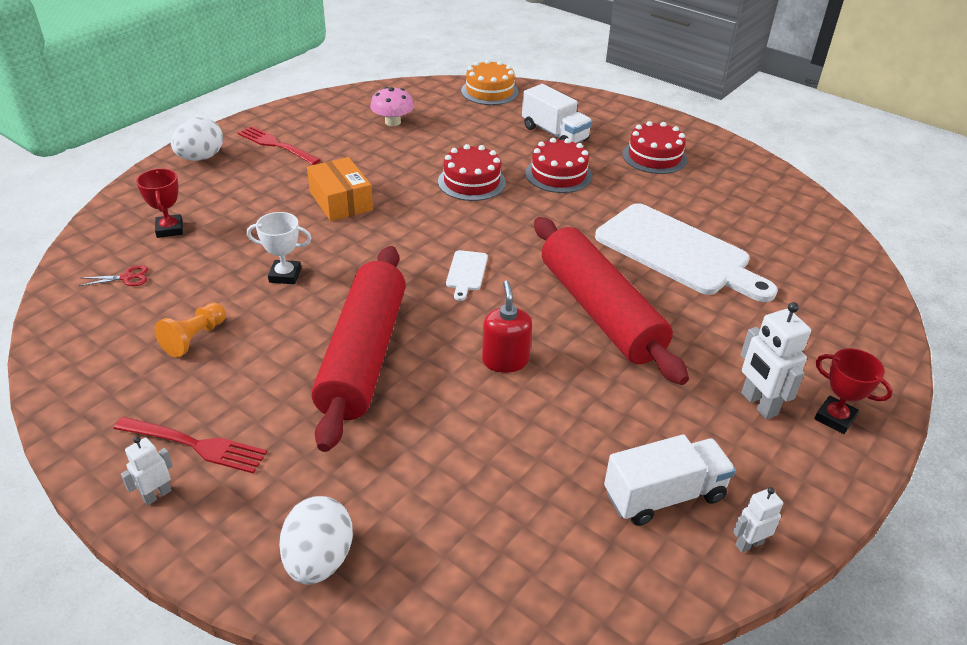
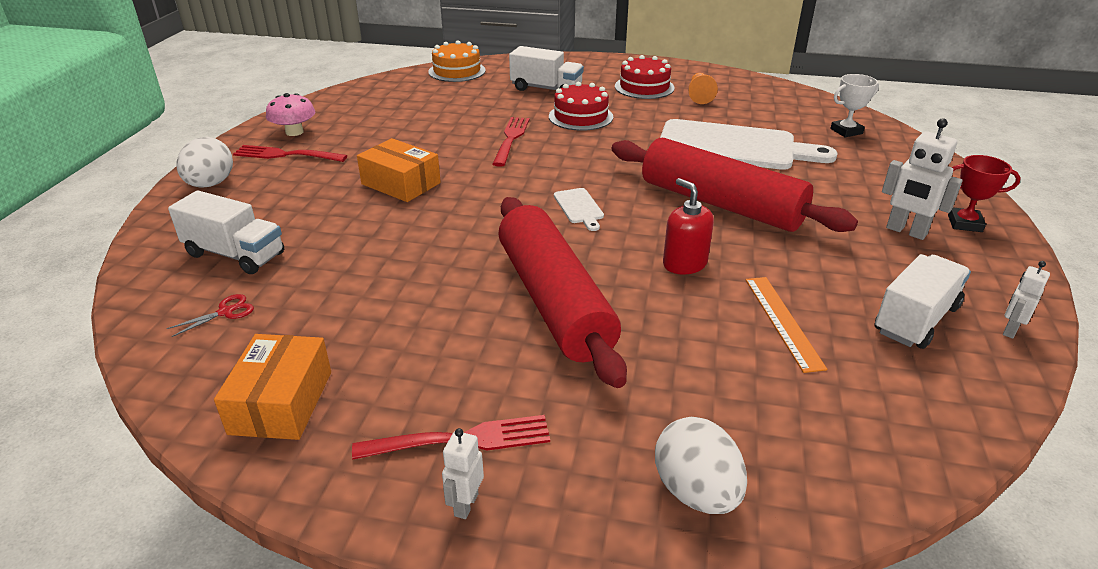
camera: 25 degrees left, 5 degrees down
red trophy [136,168,183,238] -> white truck [168,190,284,274]
orange pawn [154,303,226,357] -> orange pawn moved to [688,73,718,104]
white trophy [247,212,311,284] -> white trophy moved to [830,74,879,137]
pink mushroom [370,87,414,126] -> pink mushroom moved to [266,93,315,136]
red cake [438,144,506,201] -> red fork [493,117,530,167]
none -> orange box [214,334,331,440]
none -> orange ruler [745,277,827,373]

